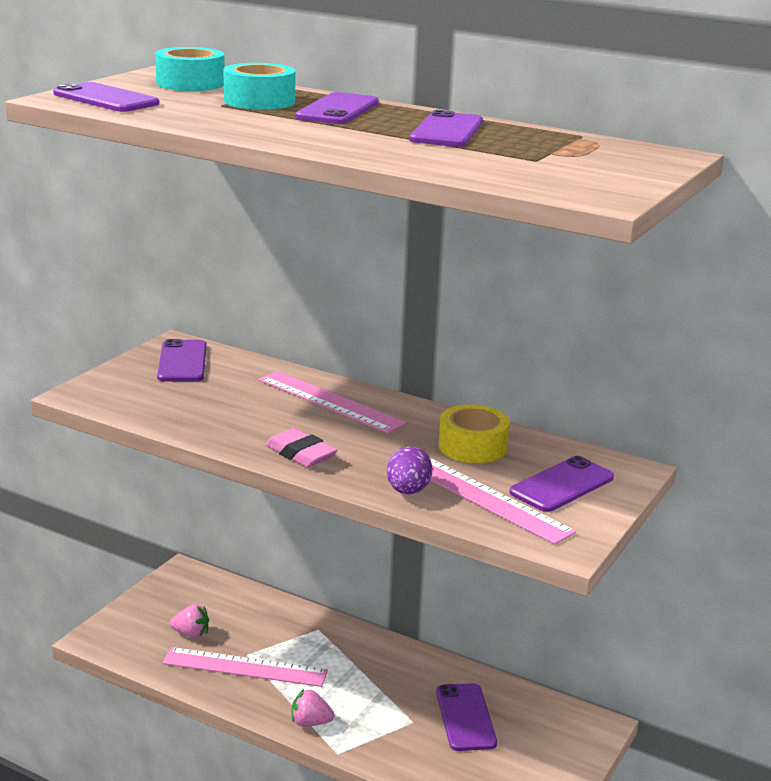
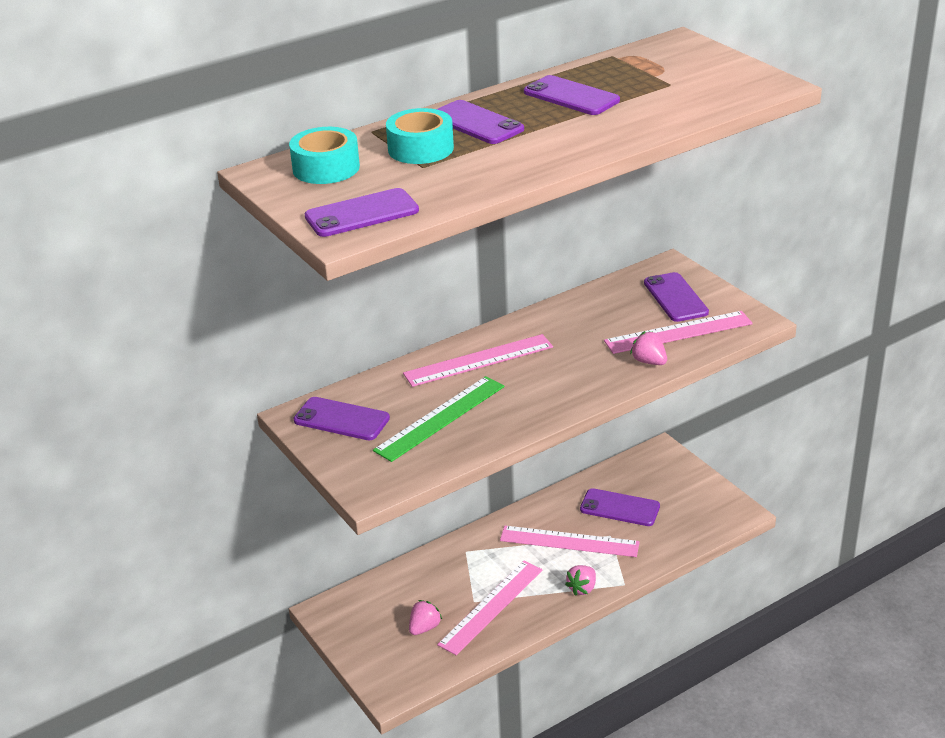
camera: 60 degrees left, 10 degrees up
pink eraser [265,428,338,467] -> none
purple egg [387,446,433,494] -> pink strawberry [630,331,667,365]
yellow tape [439,405,510,463] -> none
none -> green ruler [373,376,505,462]
none -> pink ruler [500,526,640,557]

